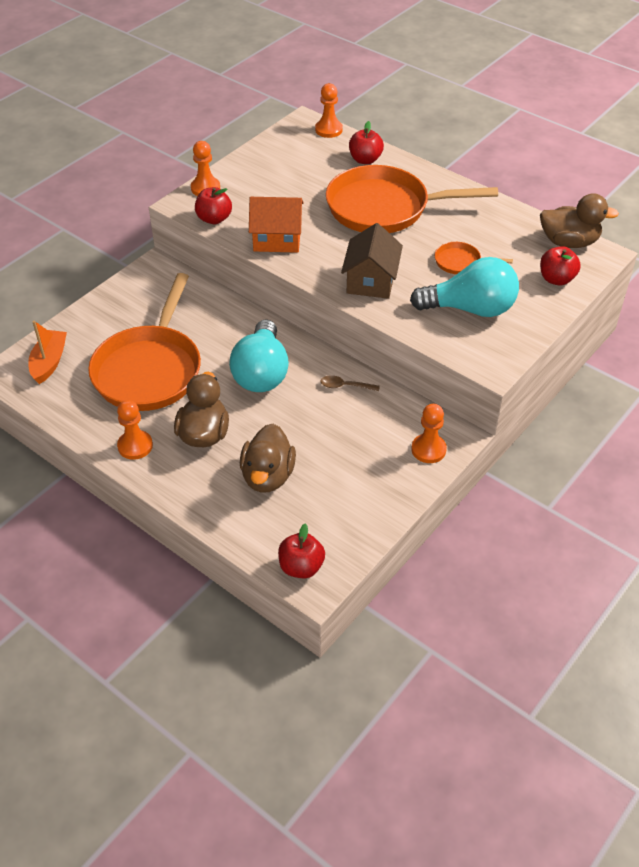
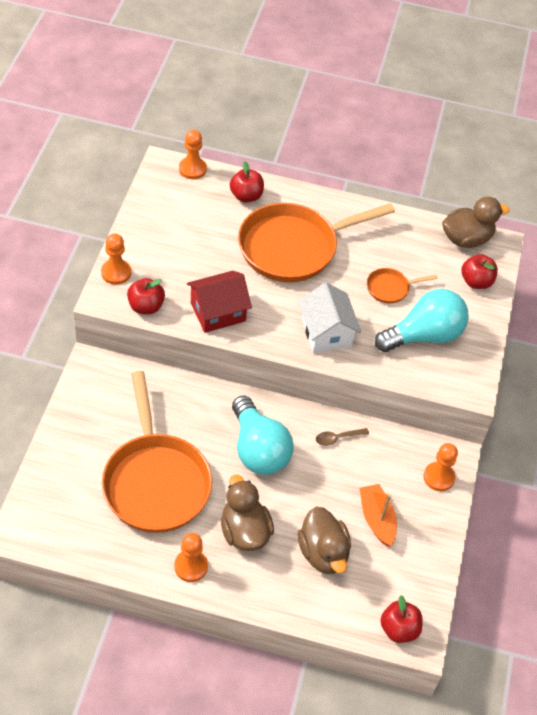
camera: 30 degrees left, 5 degrees up
orange boat [28,320,67,384] -> orange boat moved to [360,484,397,546]
orange house [249,197,304,253] -> red house [187,271,252,333]
brown house [341,223,403,299] -> white house [299,282,361,353]

